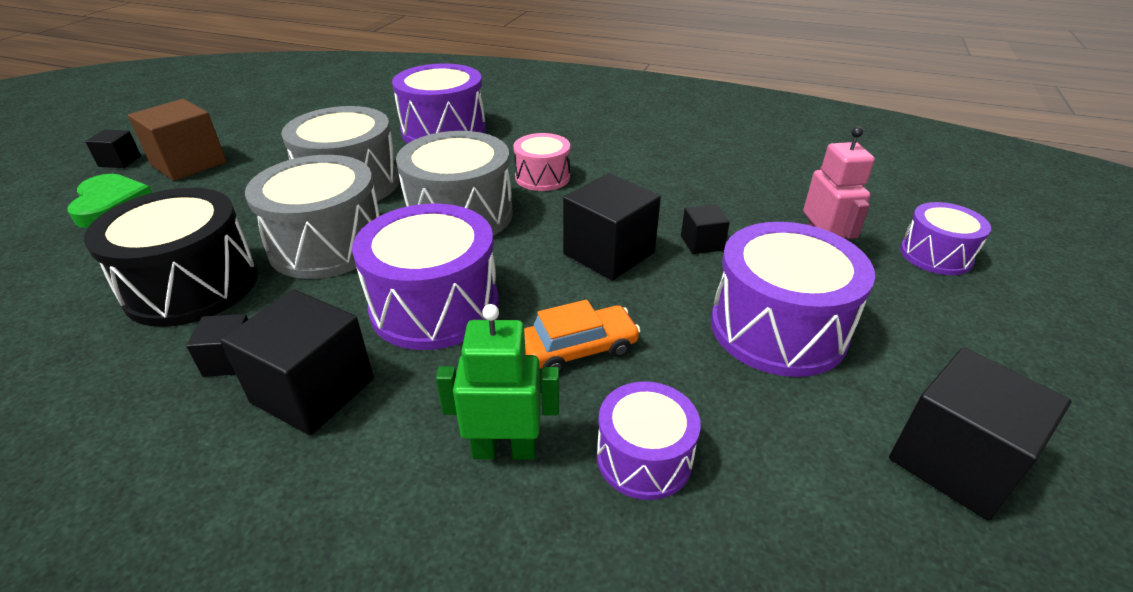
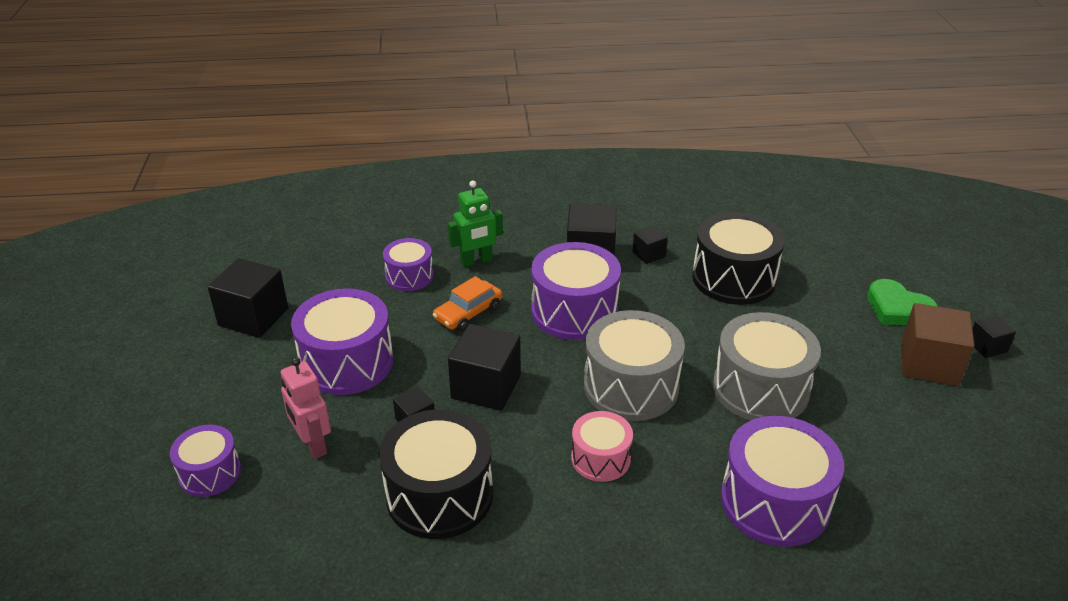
camera: 155 degrees right, 0 degrees up
grey drum [245,155,380,279] -> none
none -> black drum [379,409,493,539]

